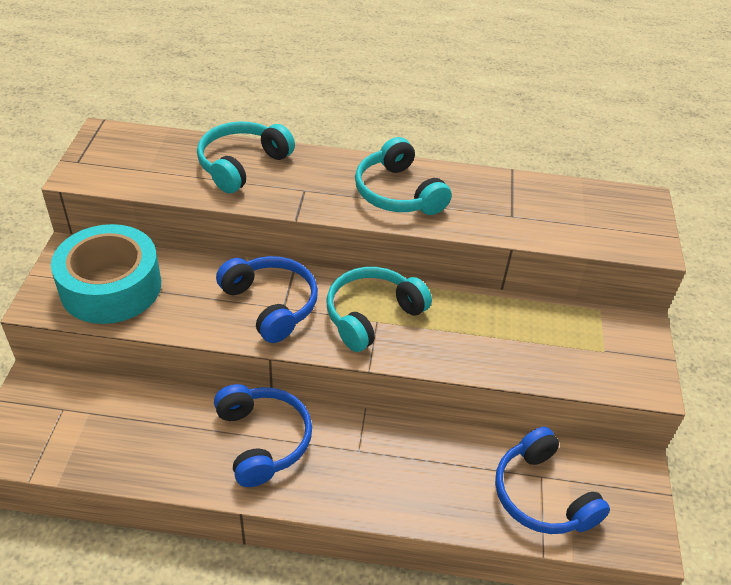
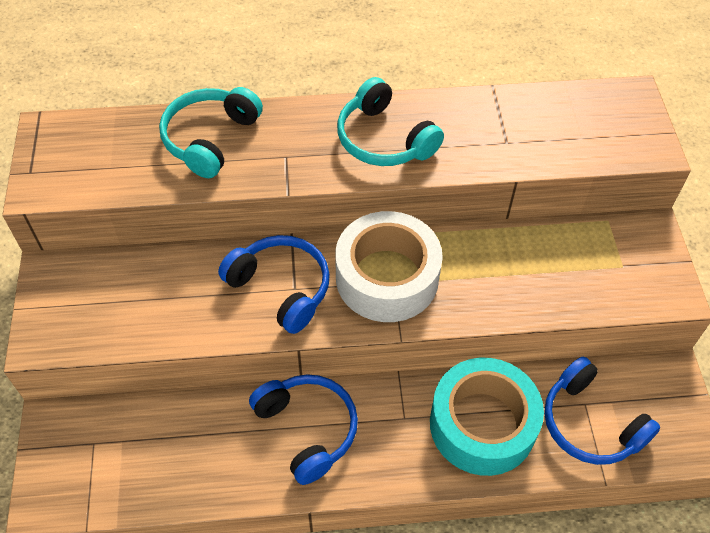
camera: 10 degrees left, 10 degrees up
turquoise tape [51,224,161,324] -> turquoise tape moved to [430,358,544,476]
turquoise headphones [326,267,432,352] -> white tape [335,211,443,322]

